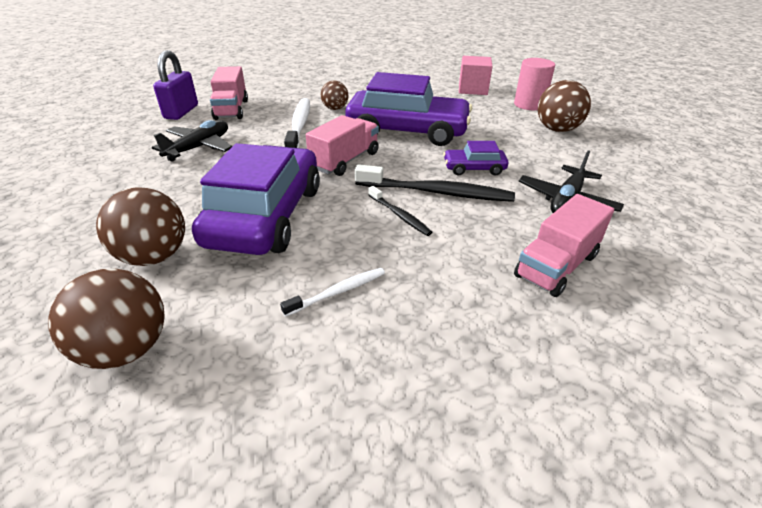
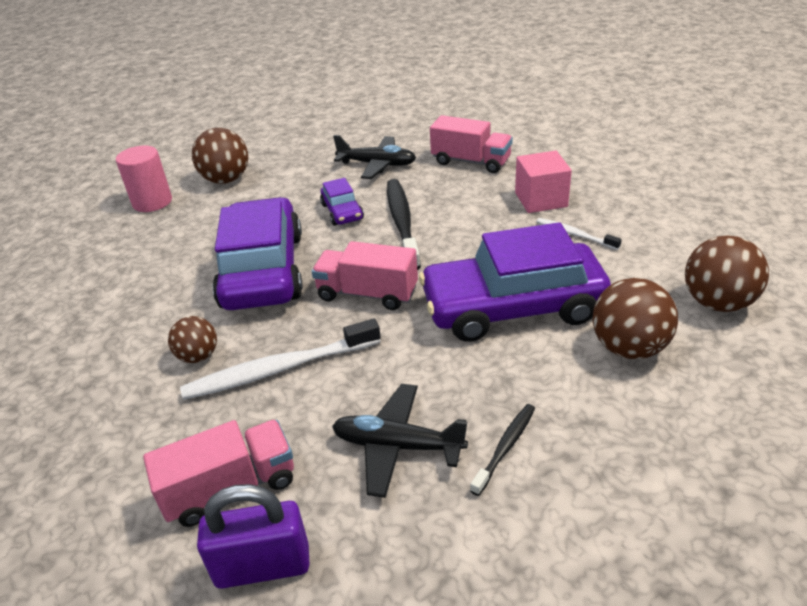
camera: 105 degrees left, 0 degrees up
black toothbrush [368,186,432,236] -> black toothbrush moved to [470,404,535,496]
pink cube [459,56,493,95] -> pink cube moved to [515,151,572,213]

